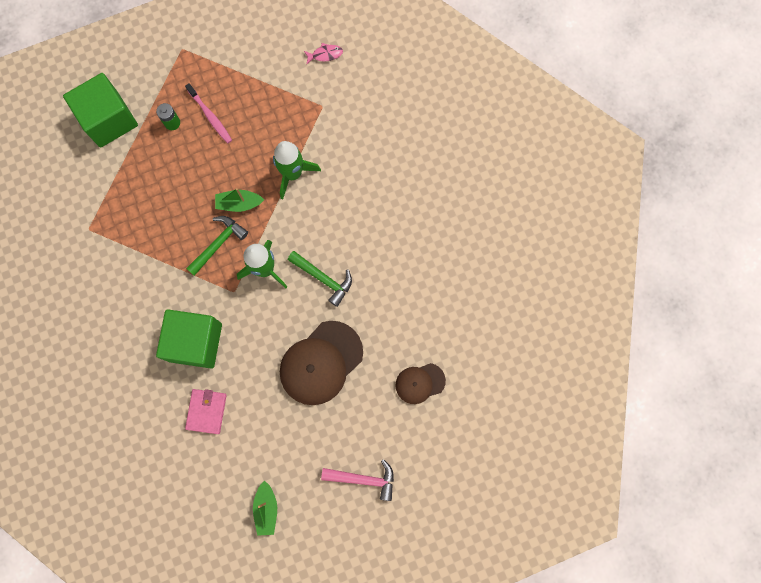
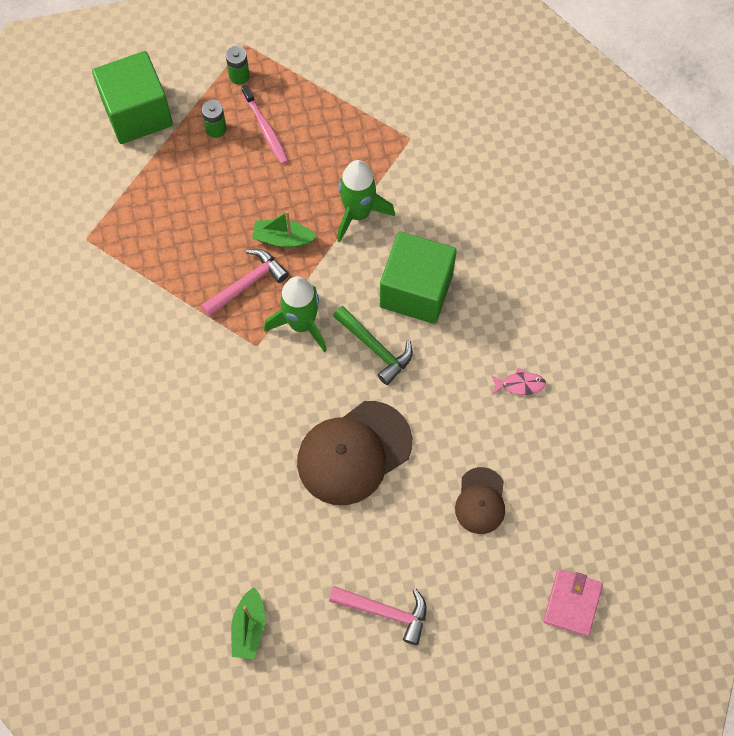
camera: 10 degrees right, 10 degrees down
green cube [156,309,222,369] -> green cube moved to [380,232,457,324]
pink wallet [185,389,227,434] -> pink wallet moved to [543,569,603,637]
green hammer [186,216,248,276] -> pink hammer [201,249,289,317]
pink fish [304,43,343,65] -> pink fish moved to [491,368,546,395]
brown cap [395,363,446,404] -> brown cap turned 75 degrees counterclockwise [455,467,505,534]
none -> green battery [226,46,250,85]

